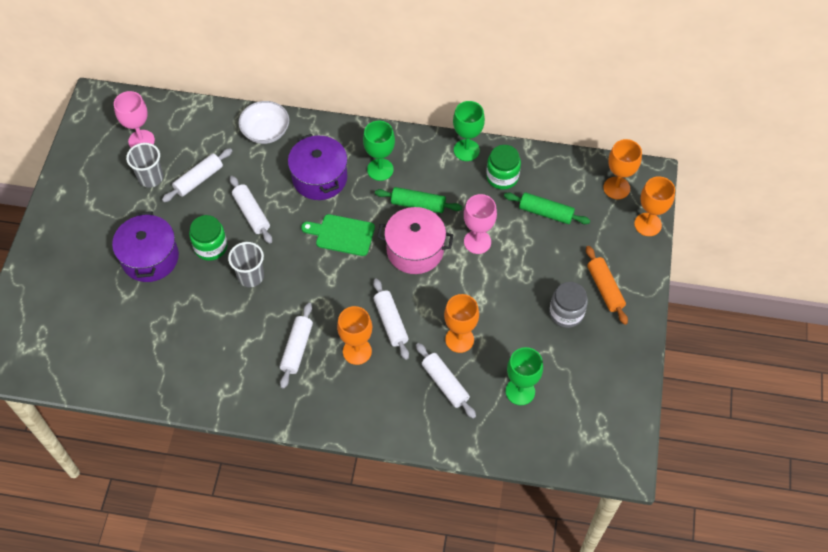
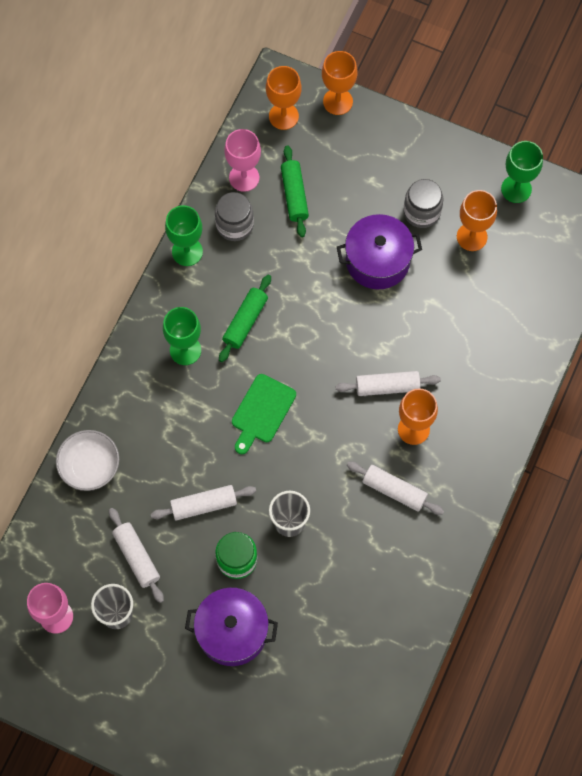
camera: 75 degrees left, 10 degrees up
purple pot [288,134,348,200] -> purple pot moved to [337,214,422,289]
pink pot [377,207,453,274] -> none
white rolling pin [416,343,476,419] -> none
orange goblet [444,294,479,353] -> orange goblet moved to [457,190,497,251]
pink goblet [464,194,497,254] -> pink goblet moved to [224,129,261,192]
green jar [486,145,521,189] -> grey jar [215,192,254,241]
green rolling pin [504,192,590,224] -> green rolling pin turned 45 degrees counterclockwise [281,145,309,237]
green goblet [506,347,543,405] -> green goblet moved to [501,141,543,203]
orange rolling pin [586,246,628,325] -> none

